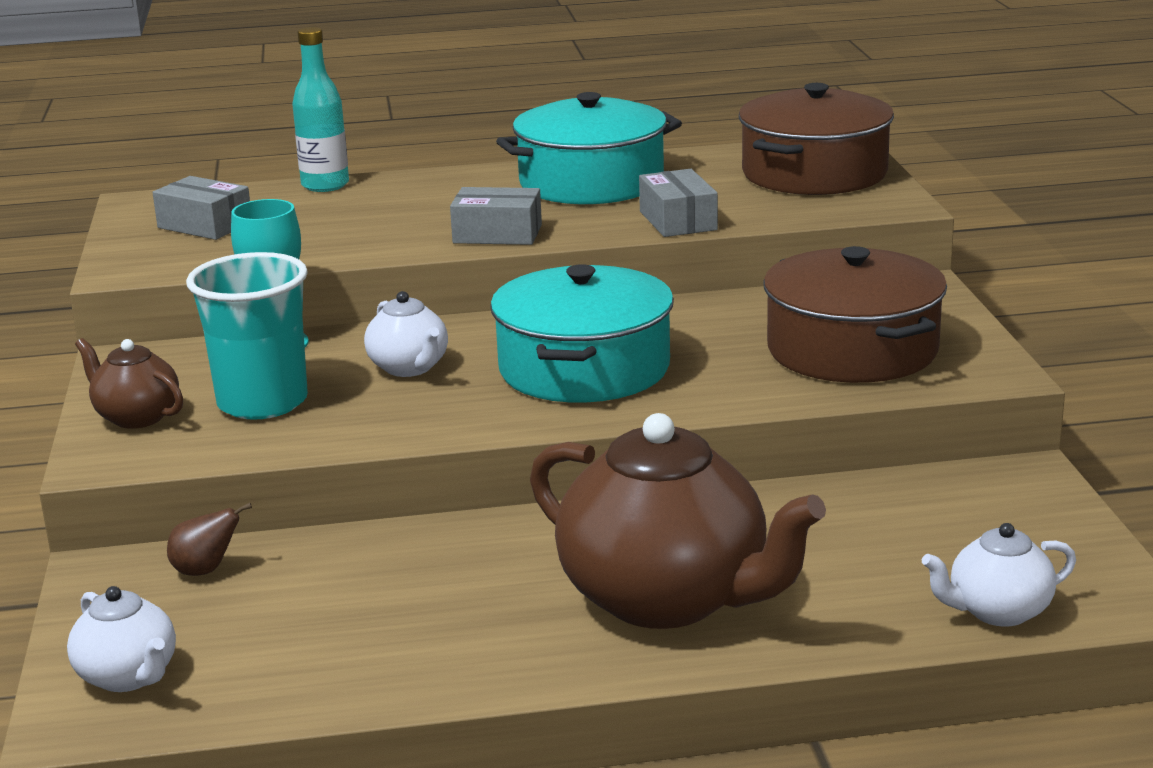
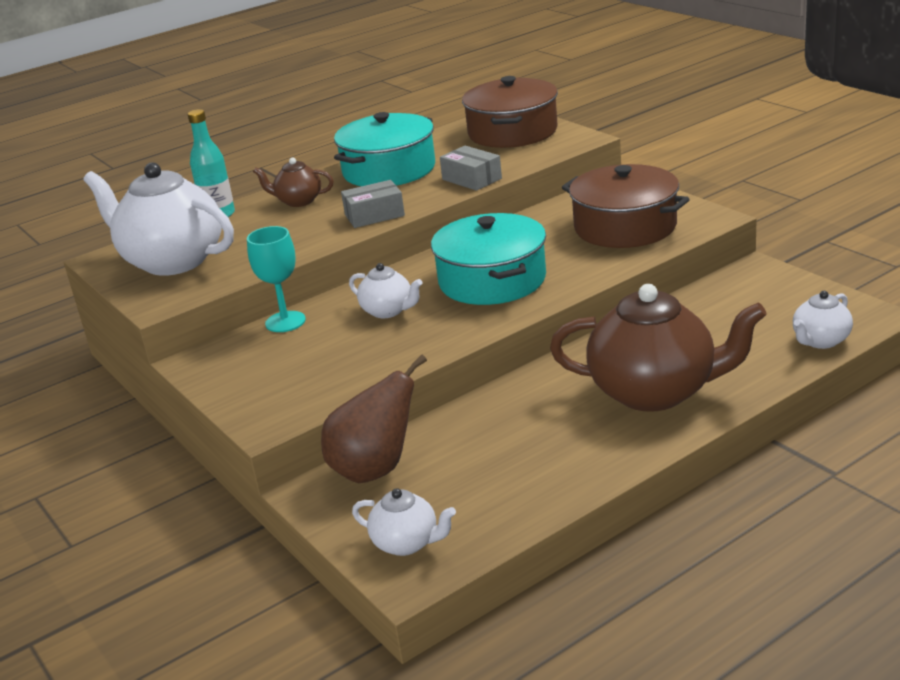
camera: 25 degrees left, 5 degrees up
brown teapot [75,338,183,429] -> brown teapot moved to [253,157,334,207]
grey box [152,176,250,240] -> white teapot [83,162,234,276]
brown pear [167,503,252,576] -> brown pear [321,354,427,483], size x2.17
turquoise cup [186,252,308,420] -> none

